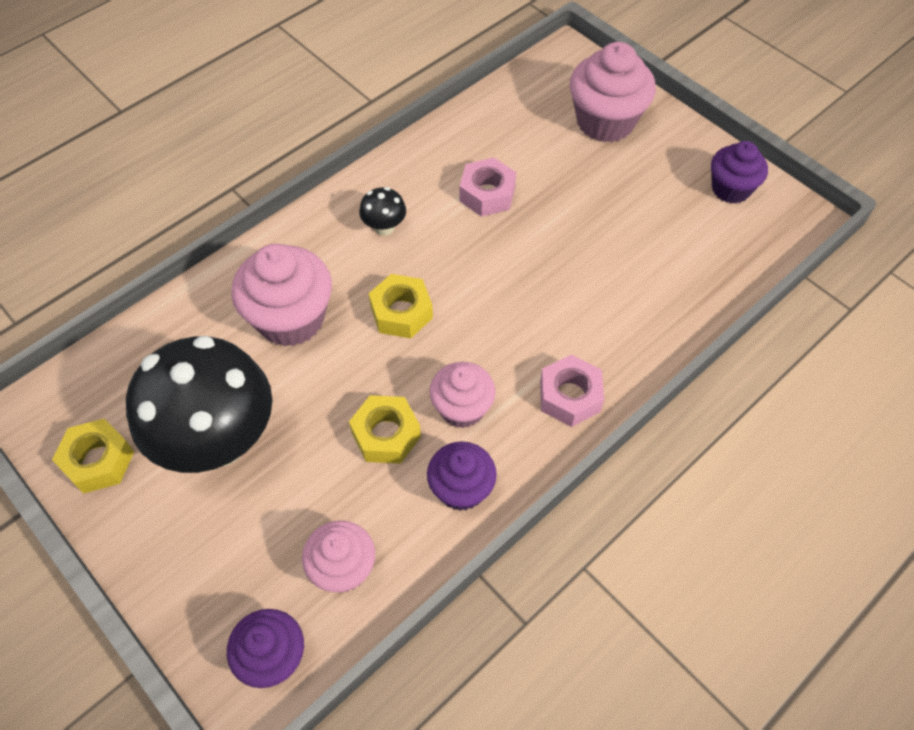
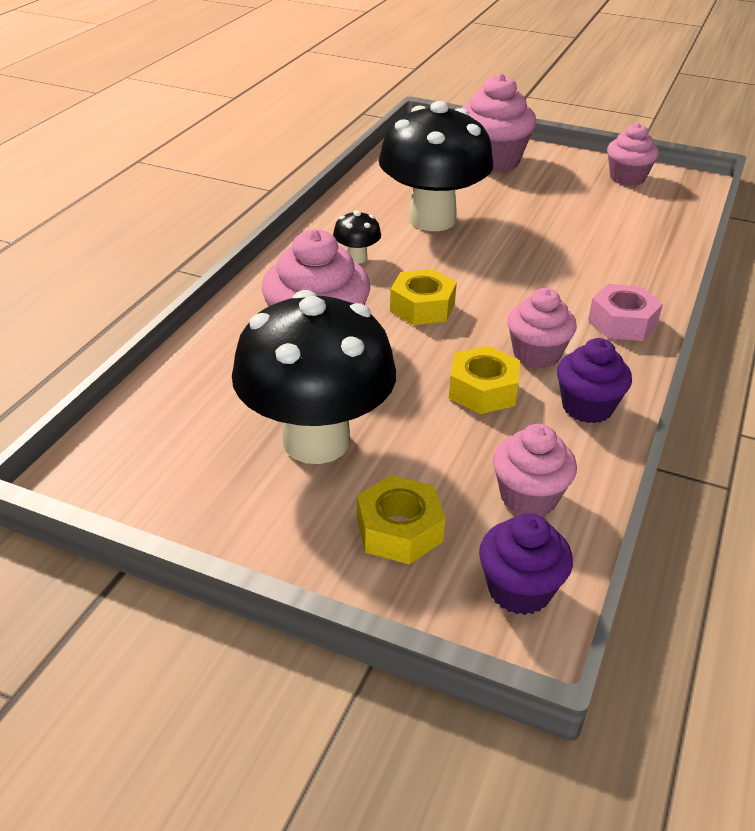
camera: 25 degrees left, 20 degrees down
yellow nut [52,419,134,494] -> yellow nut moved to [357,475,445,565]
pink nut [459,157,516,217] -> black mushroom [379,101,493,231]
purple cupcake [711,141,768,203] -> pink cupcake [607,123,659,186]

